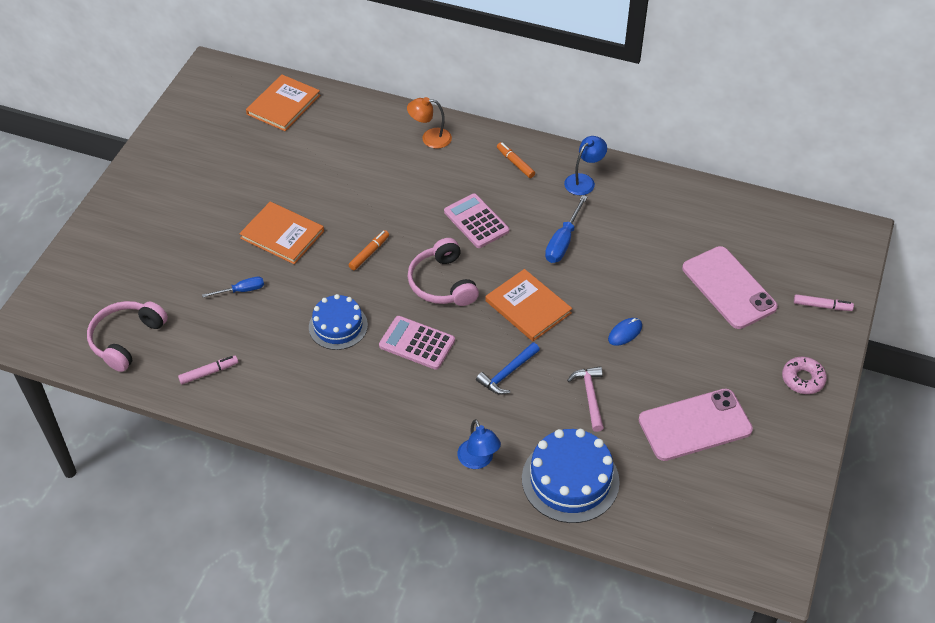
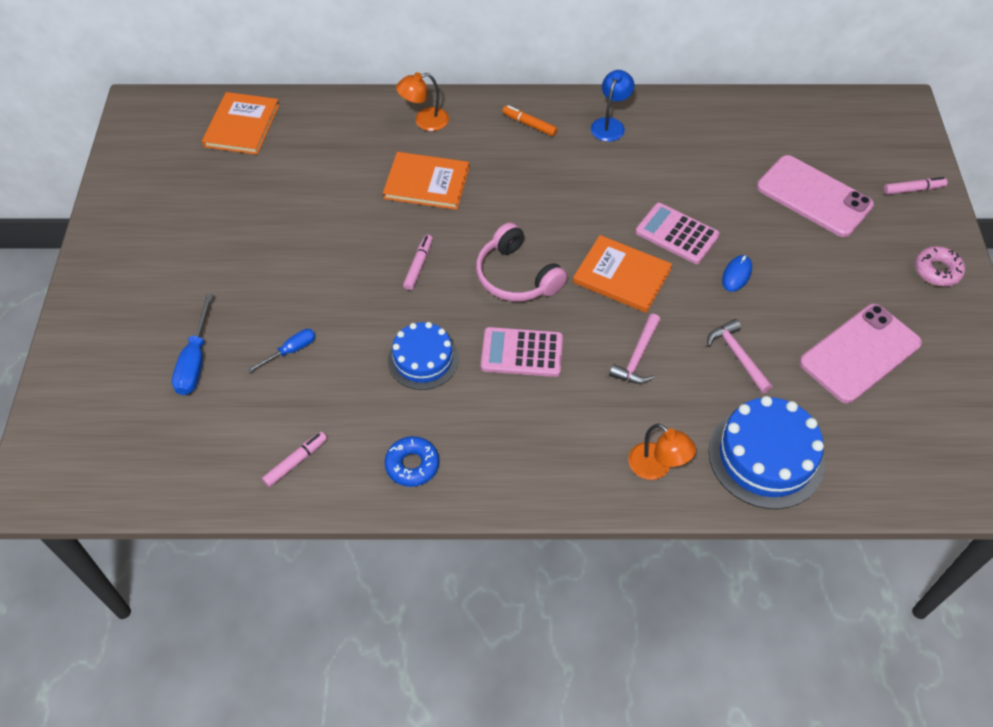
camera: 20 degrees left, 5 degrees up
pink headphones [87,301,168,372] -> none
orange book [239,202,324,264] -> orange book moved to [383,152,469,210]
orange marker [349,230,389,270] -> pink marker [403,235,433,290]
pink calculator [444,193,509,248] -> pink calculator moved to [635,203,720,264]
blue lamp [457,419,501,469] -> orange lamp [628,423,696,480]
blue hammer [476,342,540,394] -> pink hammer [609,314,661,384]
blue screwdriver [545,195,587,263] -> blue screwdriver moved to [172,294,213,395]
none -> blue donut [385,436,439,487]

